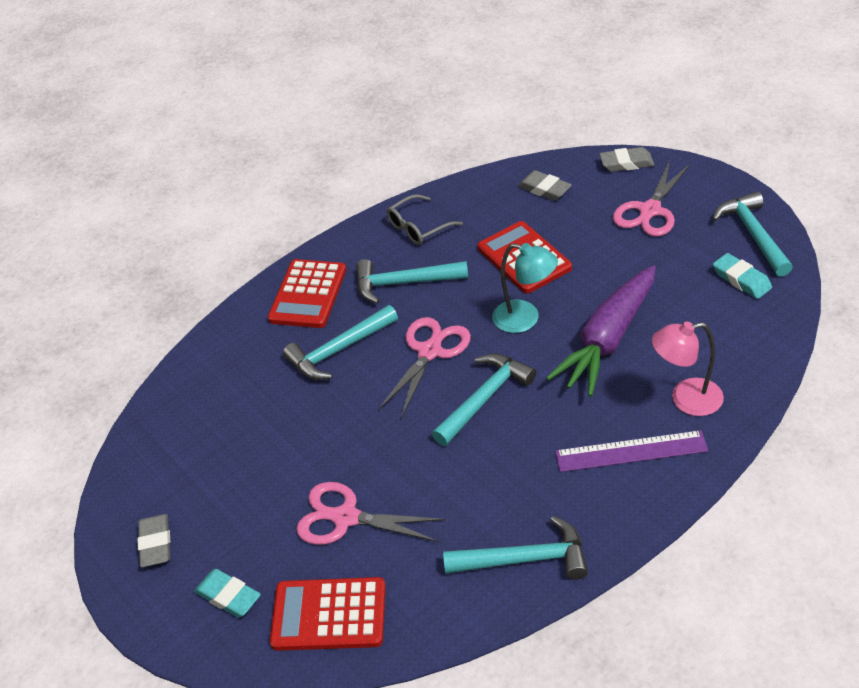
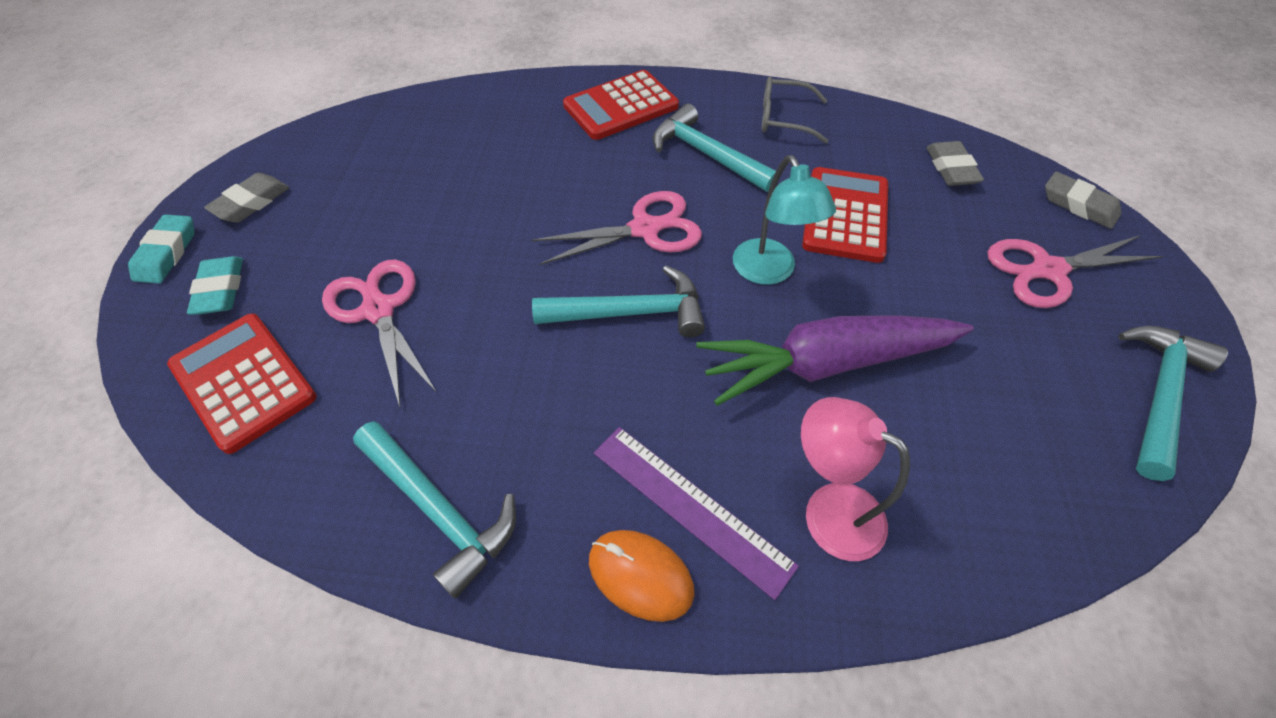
camera: 40 degrees right, 10 degrees up
turquoise hammer [283,305,398,380] -> none
turquoise eraser [713,253,772,299] -> turquoise eraser moved to [128,214,194,284]
none -> orange mouse [589,530,695,622]

